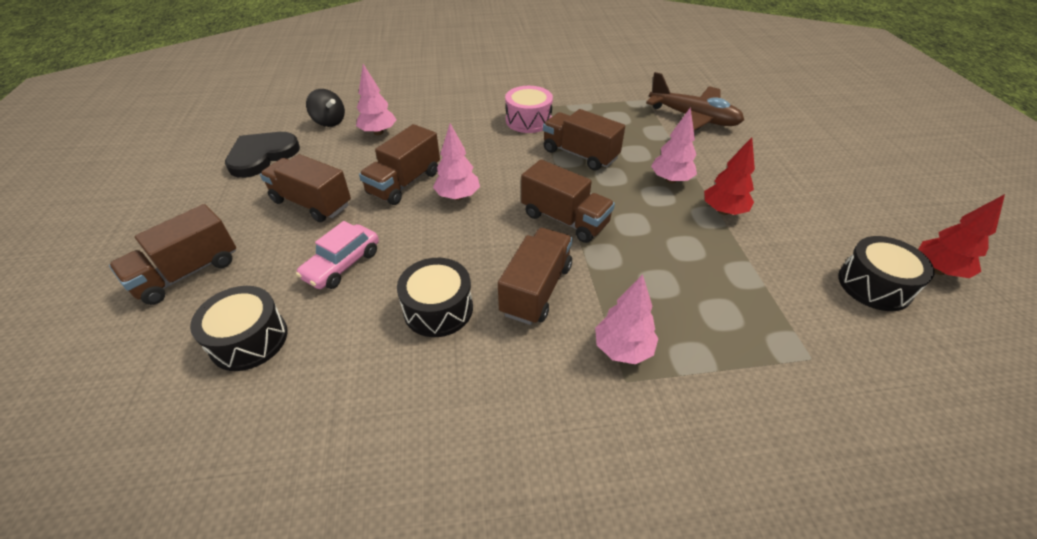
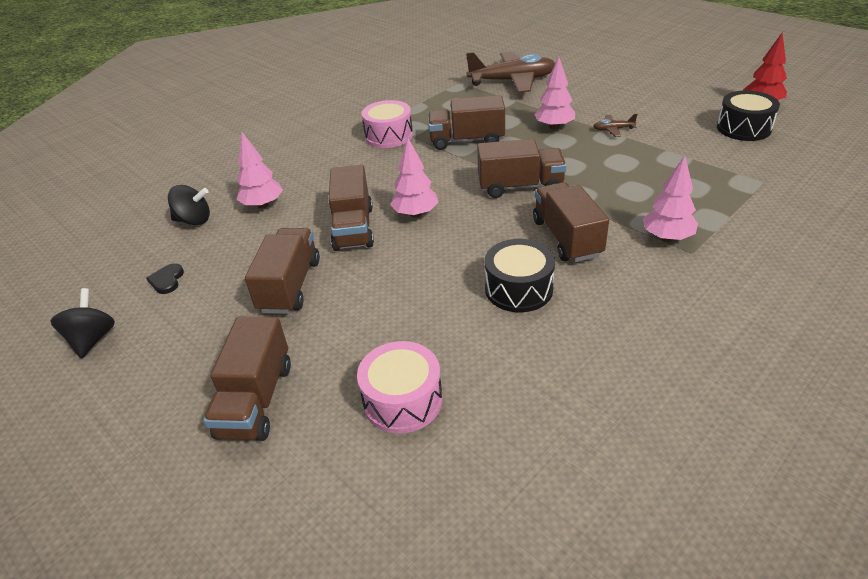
camera: 35 degrees left, 5 degrees down
black drum [190,286,287,371] -> pink drum [357,341,442,434]
black heart [225,132,300,178] -> black heart [146,263,184,294], size x0.45
brown truck [260,154,351,222] -> brown truck turned 105 degrees clockwise [245,228,320,314]
pink car [296,221,379,289] -> none
red tree [704,137,755,215] -> brown plane [593,114,638,137]
none -> black spinning top [51,288,115,359]

